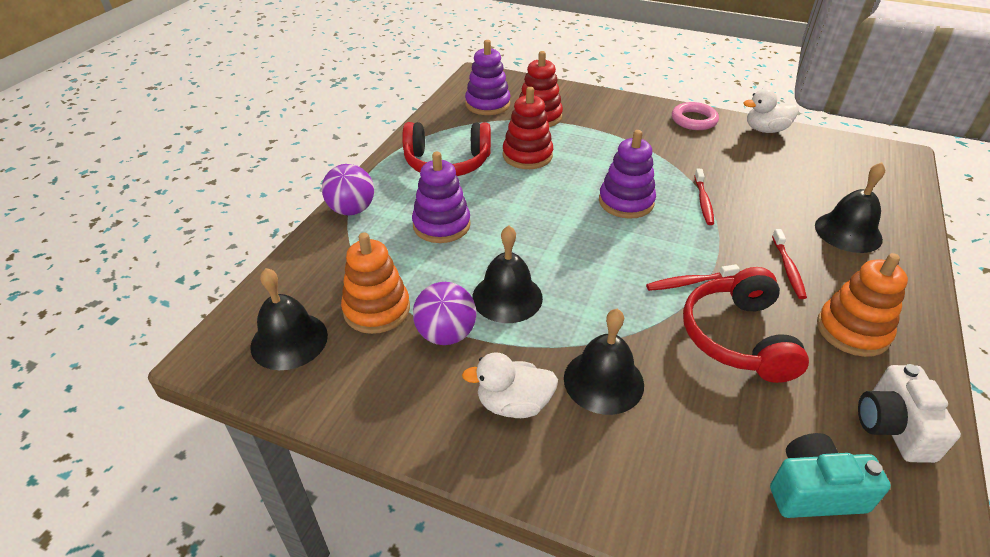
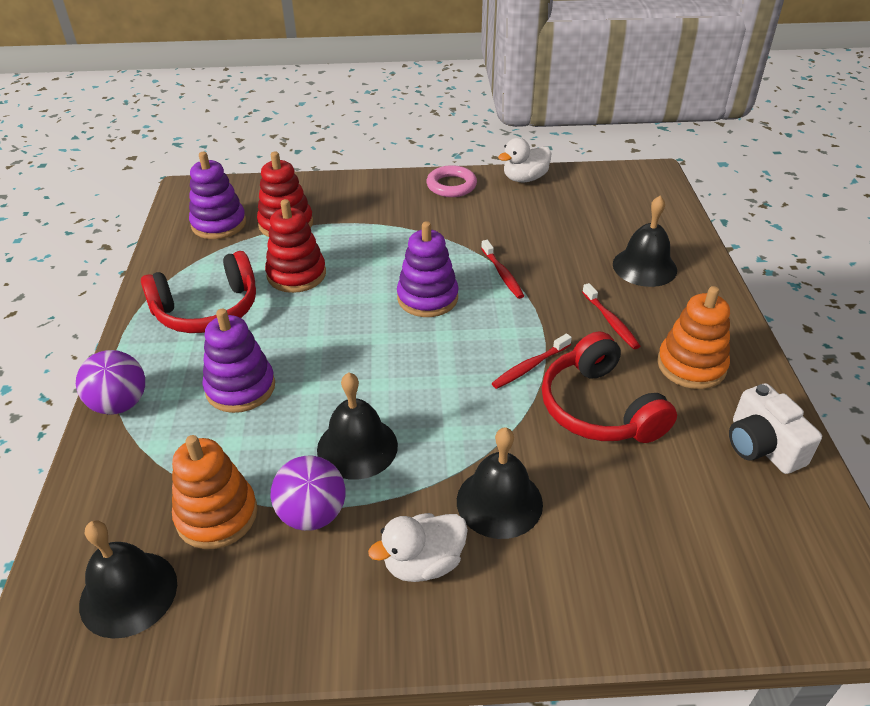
camera: 25 degrees left, 0 degrees up
turquoise camera [770,433,891,518] -> none

